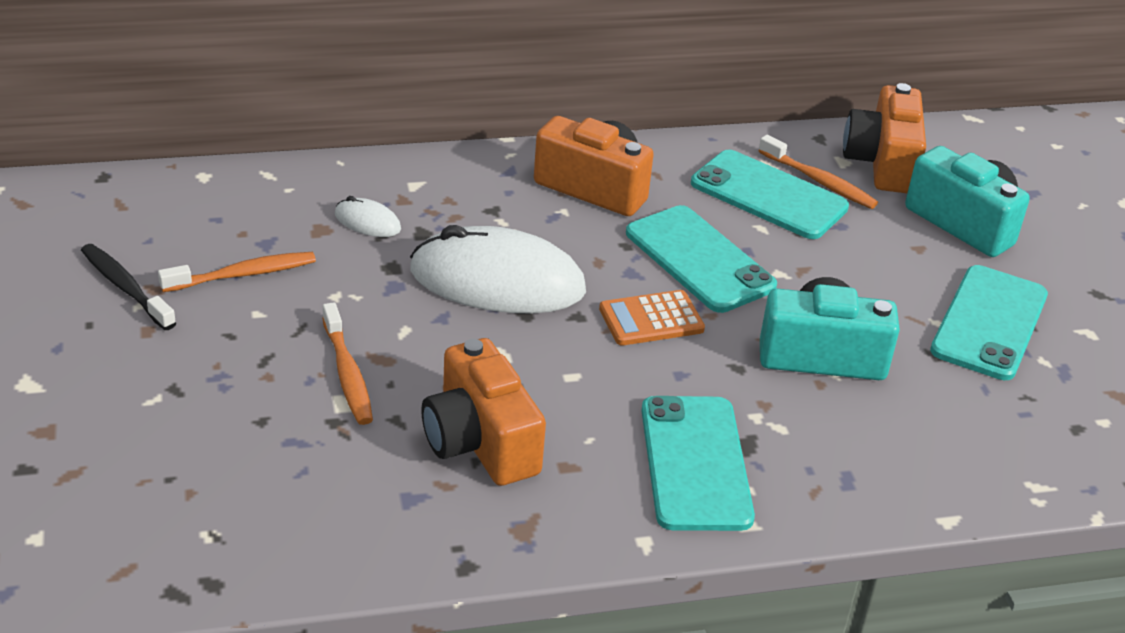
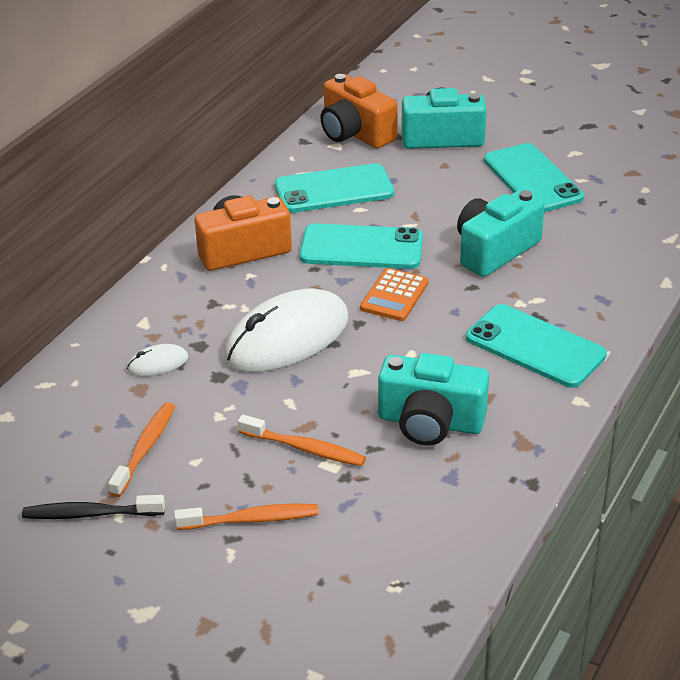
camera: 45 degrees left, 0 degrees up
orange camera [421,338,546,486] -> turquoise camera [378,353,489,446]
orange toothbrush [758,135,878,209] -> orange toothbrush moved to [174,504,319,530]

